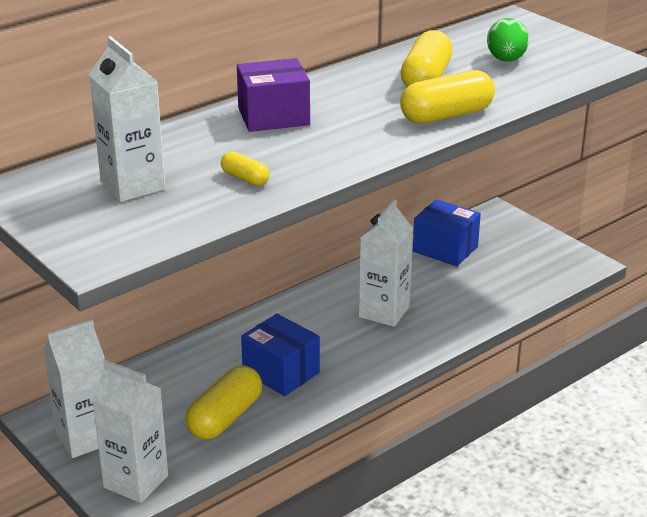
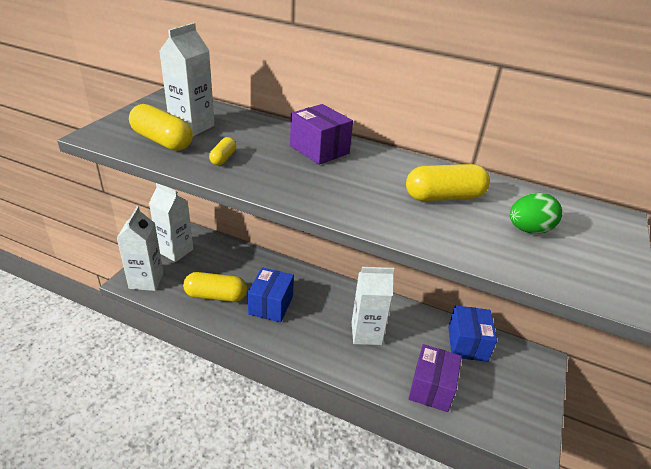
camera: 60 degrees right, 5 degrees up
yellow capsule [400,70,495,124] -> yellow capsule moved to [129,104,193,151]
none -> purple box [409,344,462,412]

